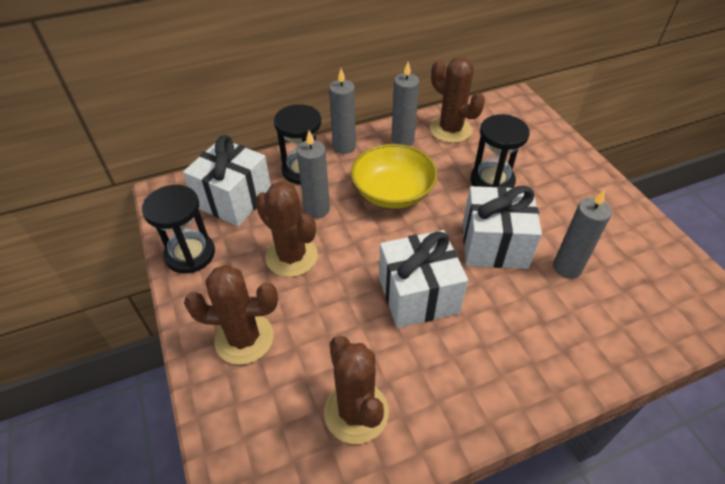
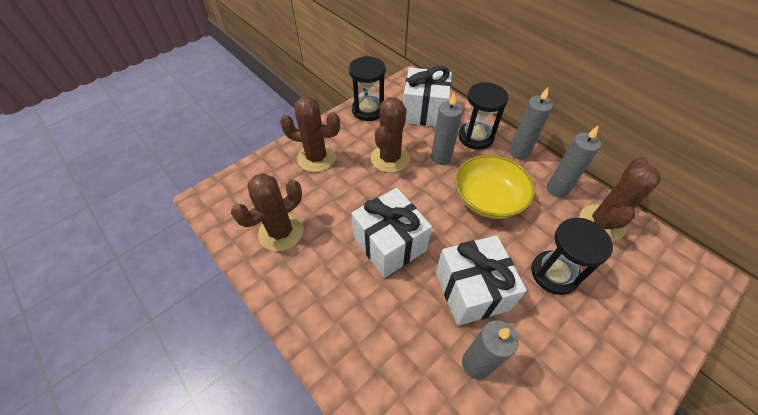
camera: 70 degrees right, 5 degrees up
brown cactus [184,265,278,365] -> brown cactus turned 60 degrees counterclockwise [280,96,340,172]

